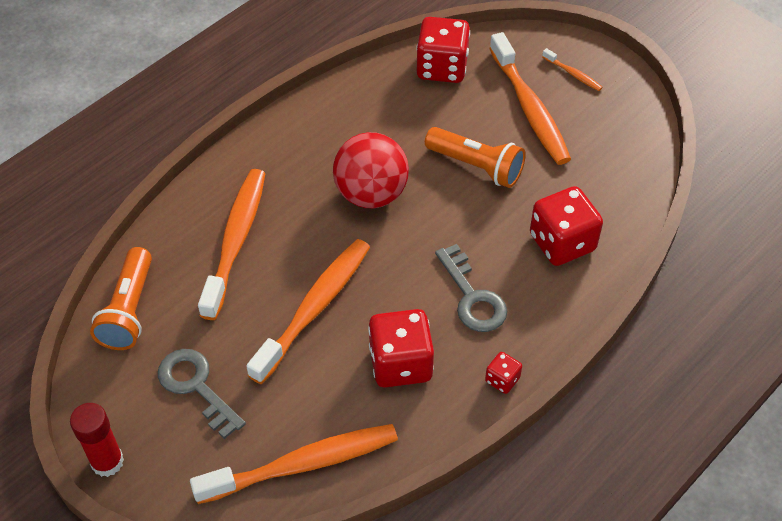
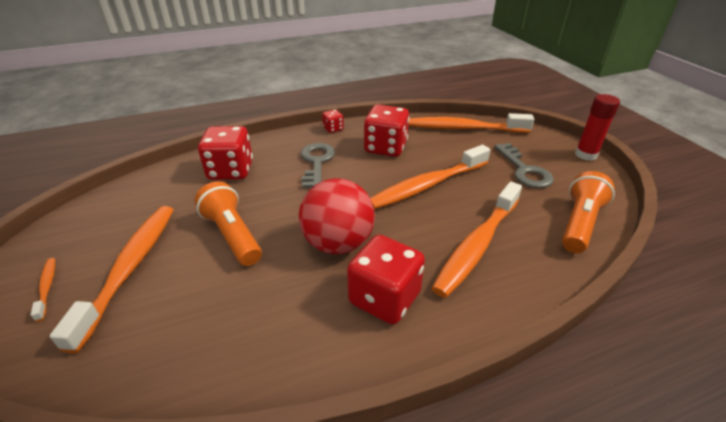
camera: 155 degrees left, 15 degrees down
red dice [416,17,470,83] -> red dice moved to [347,235,425,325]

